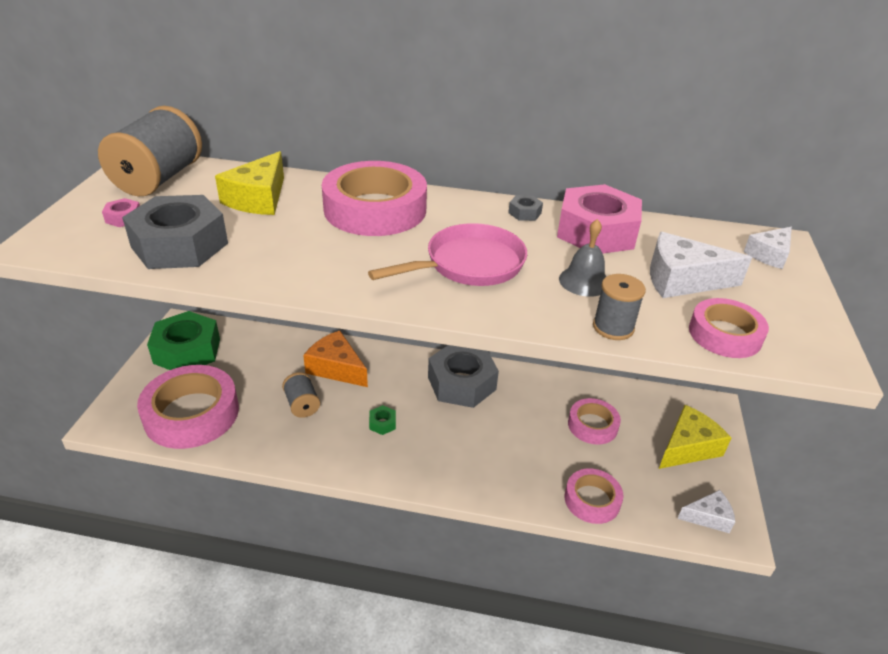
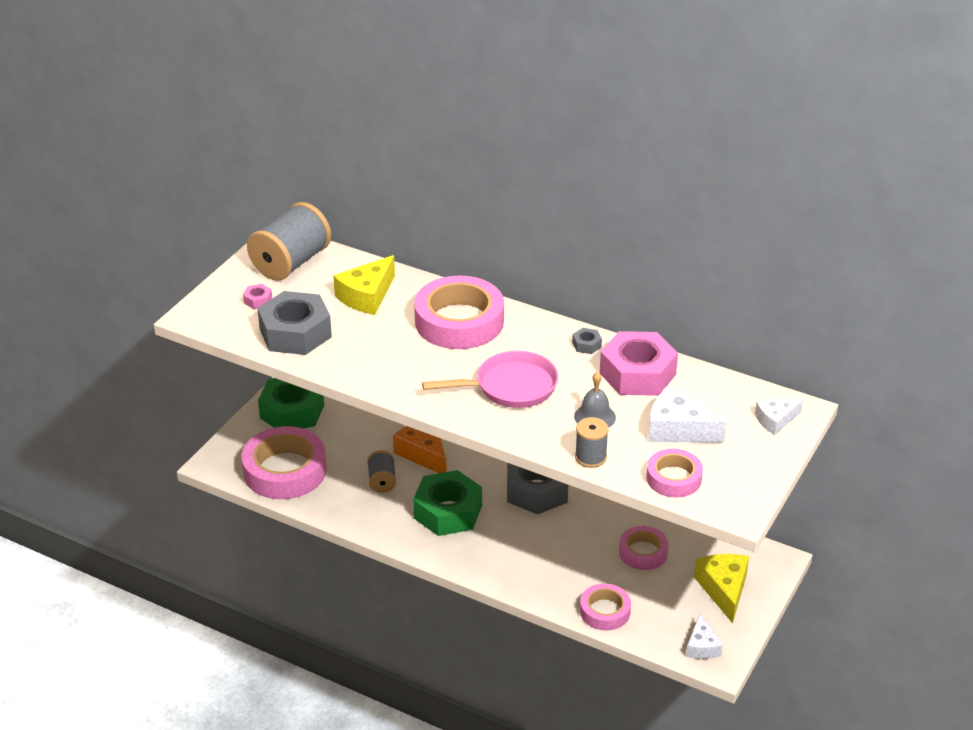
camera: 20 degrees right, 0 degrees up
green nut [369,405,396,435] -> green nut [413,470,482,536], size x2.50
yellow cheese [659,405,731,469] -> yellow cheese turned 75 degrees counterclockwise [694,554,749,623]
white cheese [677,490,735,533] -> white cheese turned 75 degrees clockwise [686,614,723,659]

